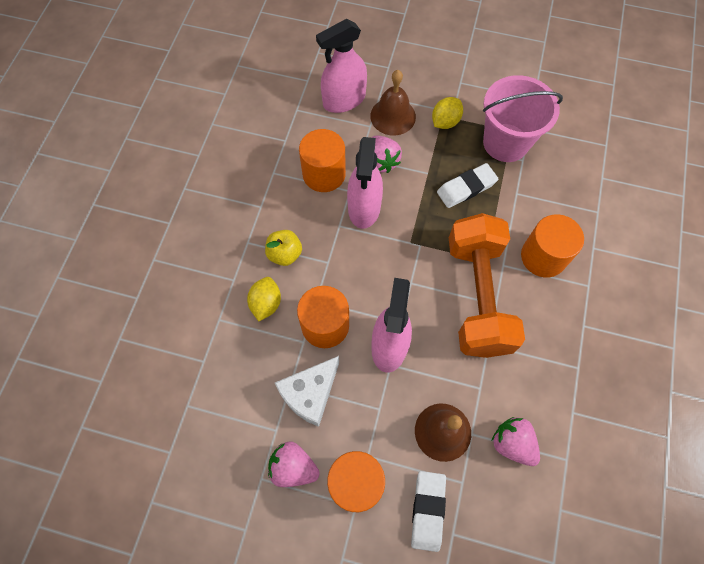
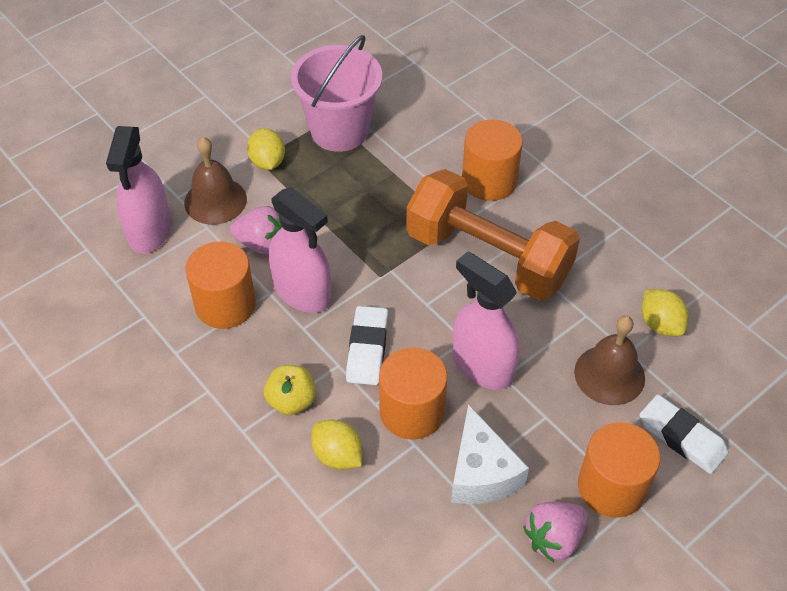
camera: 55 degrees left, 15 degrees down
white eraser [437,163,498,208] -> white eraser moved to [346,306,388,385]
pink strawberry [492,417,540,466] -> yellow lemon [642,289,688,336]

